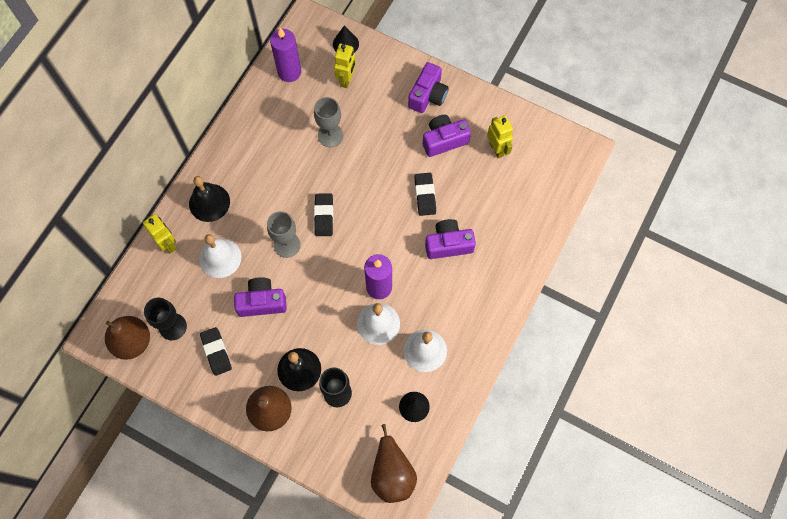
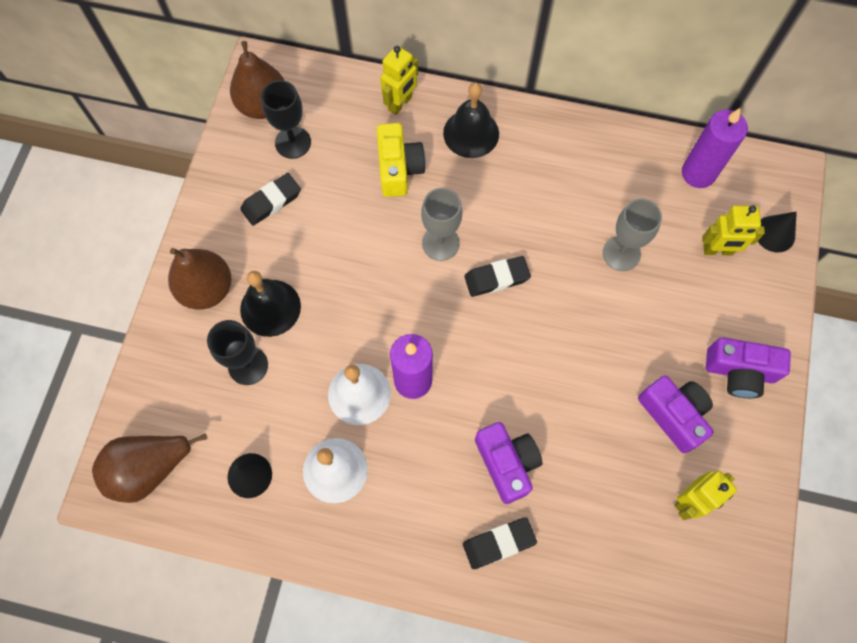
camera: 75 degrees right, 0 degrees up
white bell [199,234,241,278] -> yellow camera [377,123,426,197]
purple camera [234,277,287,317] -> none
black eraser [415,173,436,216] -> black eraser moved to [463,517,537,569]

